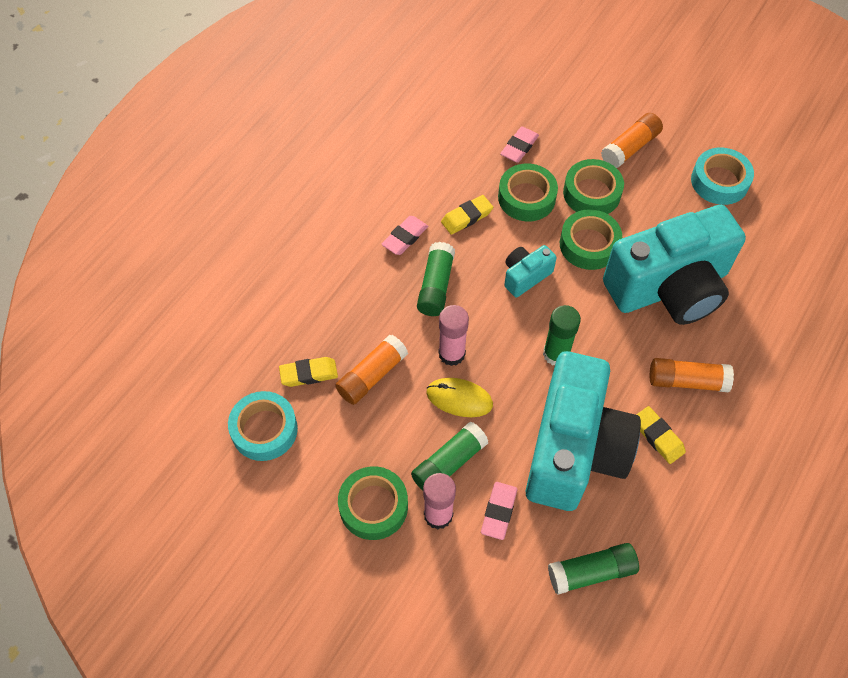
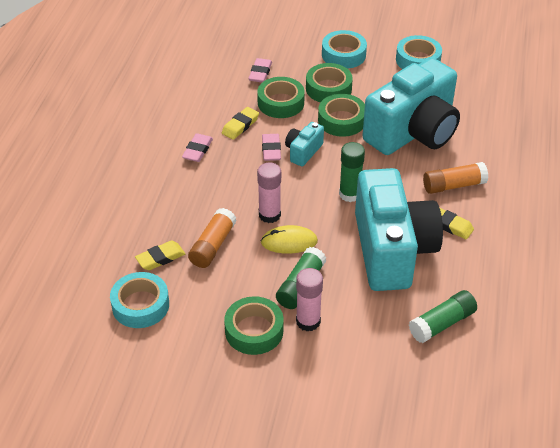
camera: 20 degrees left, 15 degrees down
green glue stick [417,242,455,316] -> none
pink eraser [481,482,517,540] -> pink eraser moved to [262,134,281,161]
orange glue stick [601,113,663,168] -> turquoise tape [322,30,367,69]

